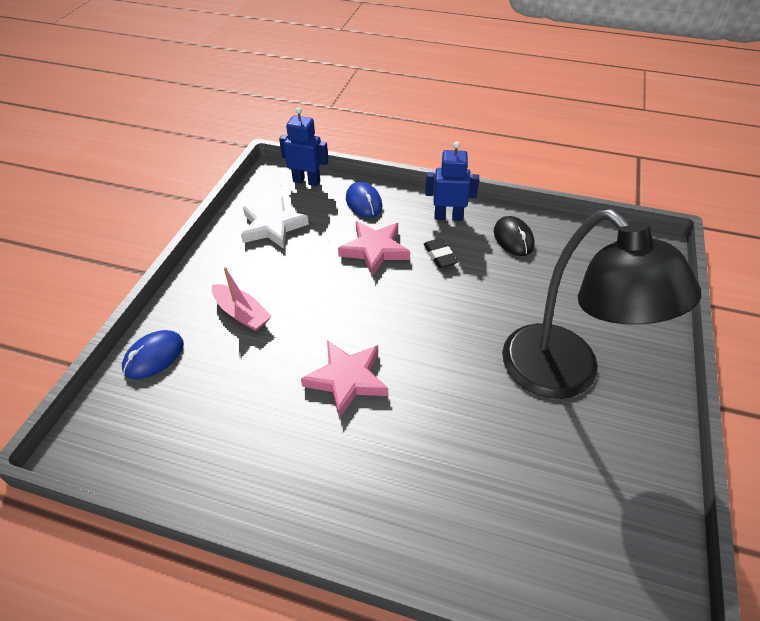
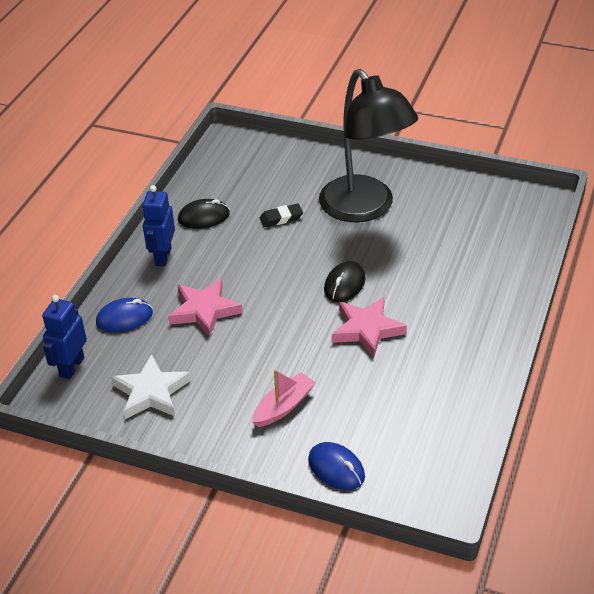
camera: 85 degrees left, 5 degrees down
black eraser [424,238,458,268] -> black eraser moved to [260,204,303,227]
black lamp [502,209,701,399] -> black lamp turned 90 degrees clockwise [319,69,418,223]
none -> black mouse [324,261,366,302]

